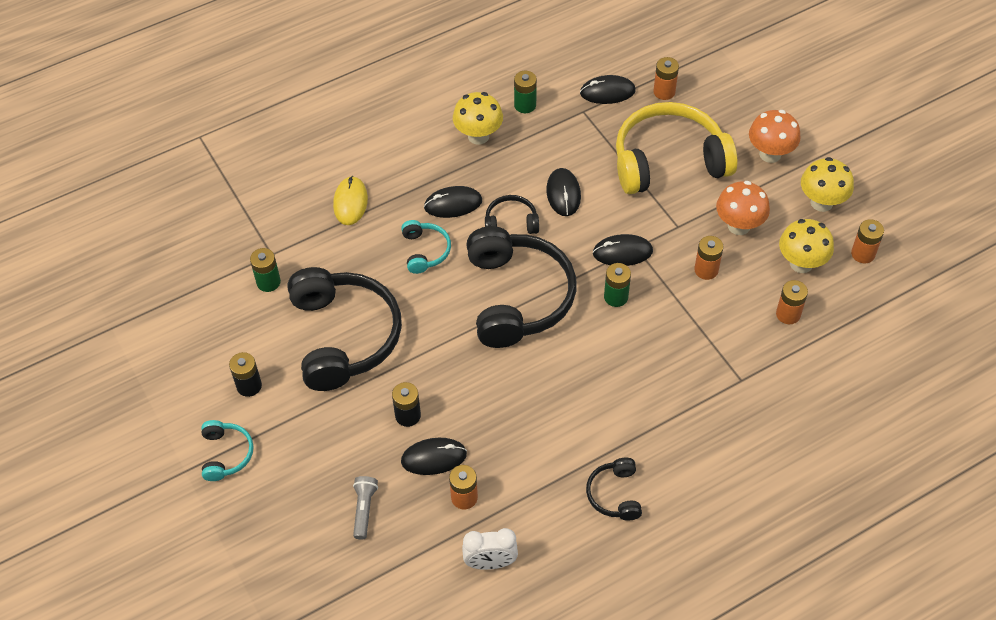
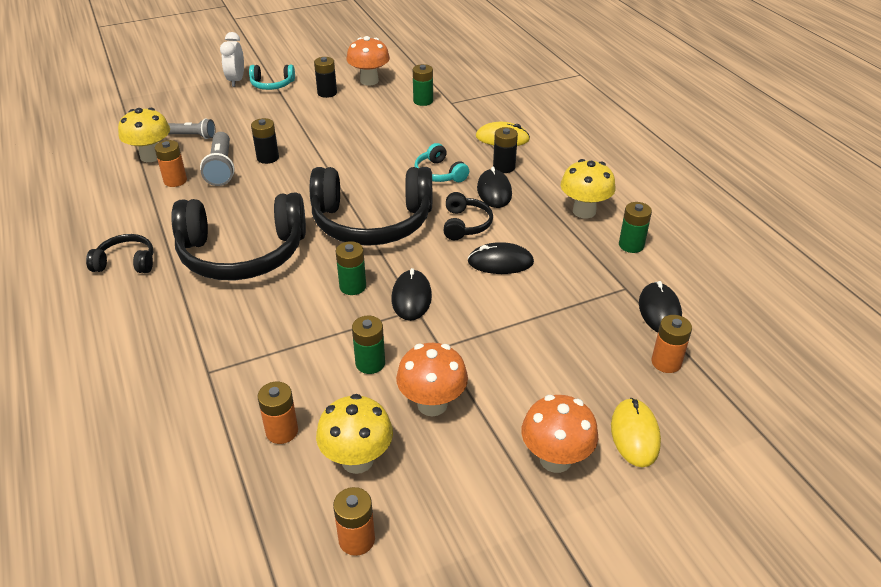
camera: 95 degrees right, 15 degrees down
black headphones [288,267,402,391] -> black headphones moved to [171,192,306,280]
turquoise headphones [401,220,451,274] -> turquoise headphones turned 60 degrees clockwise [414,143,469,182]
black mouse [401,438,467,475] -> grey flashlight [200,132,234,186]
white clock [462,528,518,570] -> white clock moved to [220,32,244,87]
yellow headphones [616,102,737,194] -> none
orange battery [694,236,723,280] -> green battery [352,316,385,374]
yellow mushroom [801,157,854,212] -> yellow mushroom moved to [118,108,170,162]
none -> orange mushroom [347,36,390,86]
none -> black battery [493,127,518,173]
none -> yellow mouse [611,398,661,467]

